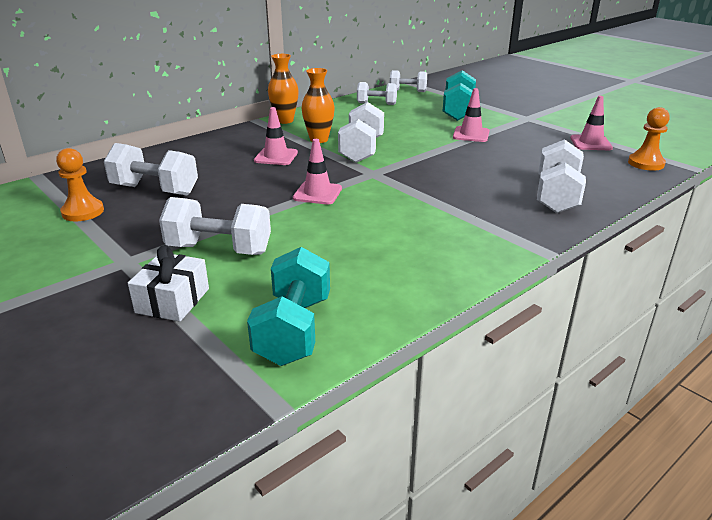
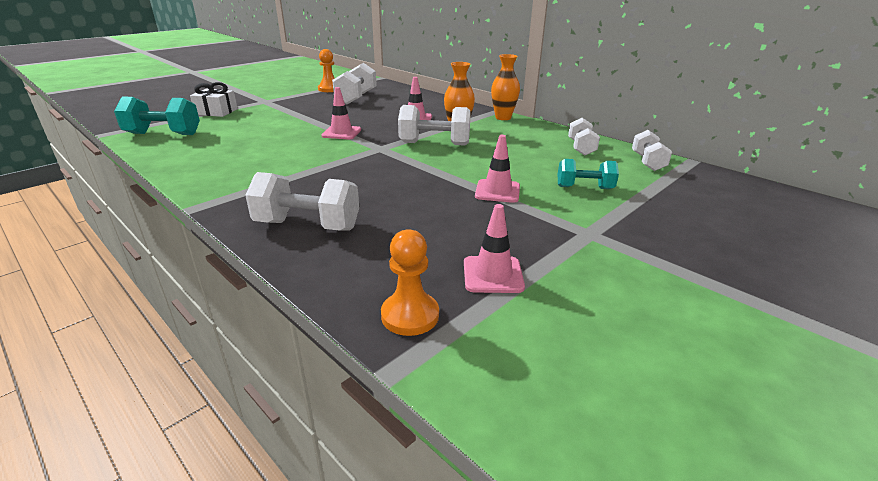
camera: 85 degrees right, 0 degrees up
white dumbbell [159,197,271,255] -> none
turquoise dumbbell [443,70,476,121] -> turquoise dumbbell [558,159,619,189], size x0.65

